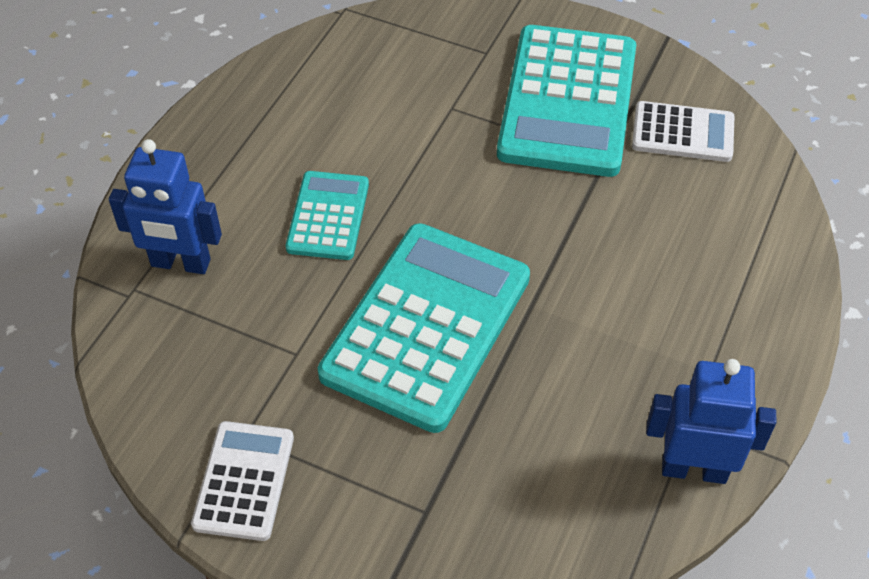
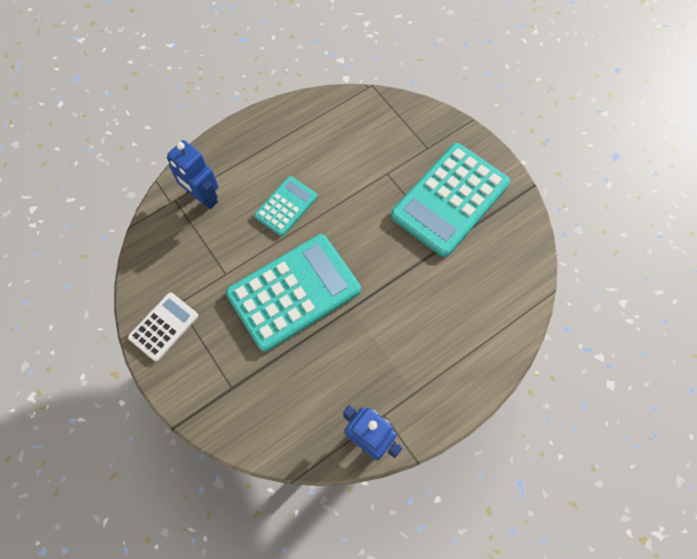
camera: 30 degrees right, 15 degrees up
white calculator [632,101,734,162] -> none

